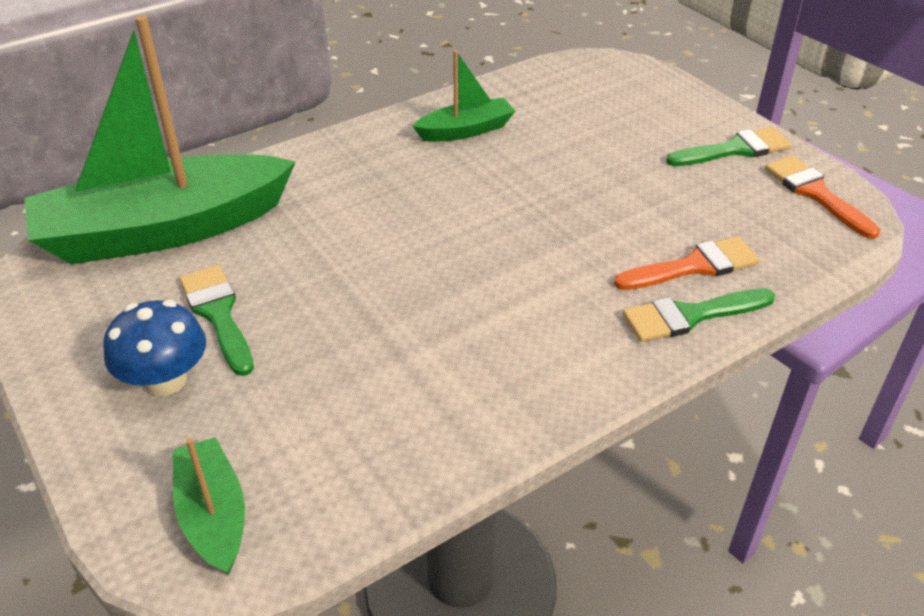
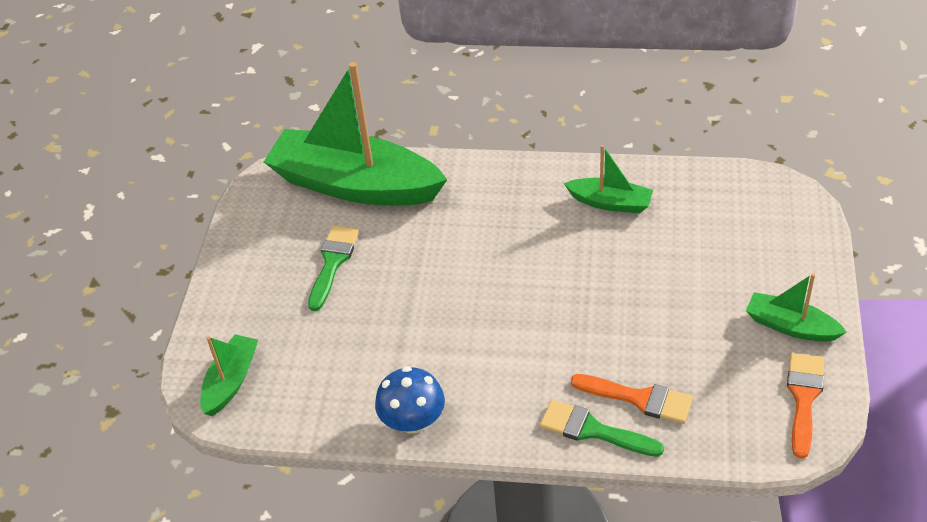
camera: 45 degrees right, 5 degrees up
blue mushroom [103,300,206,396] -> blue mushroom moved to [375,366,445,434]
green brush [666,127,791,166] -> green boat [746,273,847,342]

